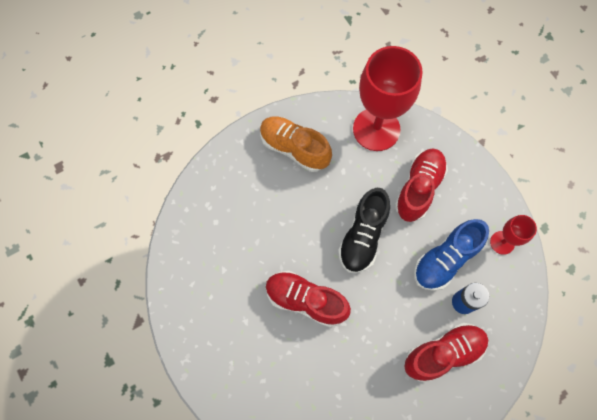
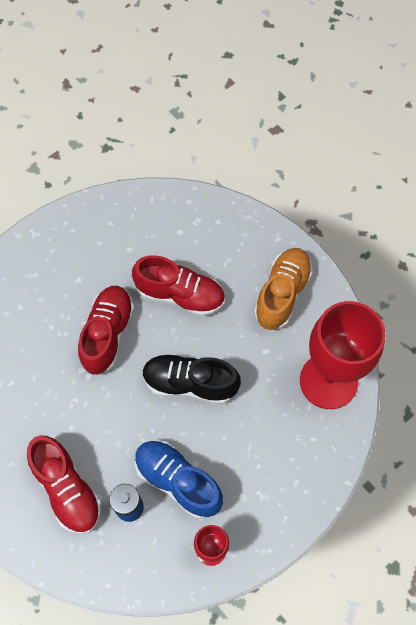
camera: 80 degrees right, 5 degrees down
red shoe [395,148,448,222] -> red shoe moved to [132,255,225,316]

